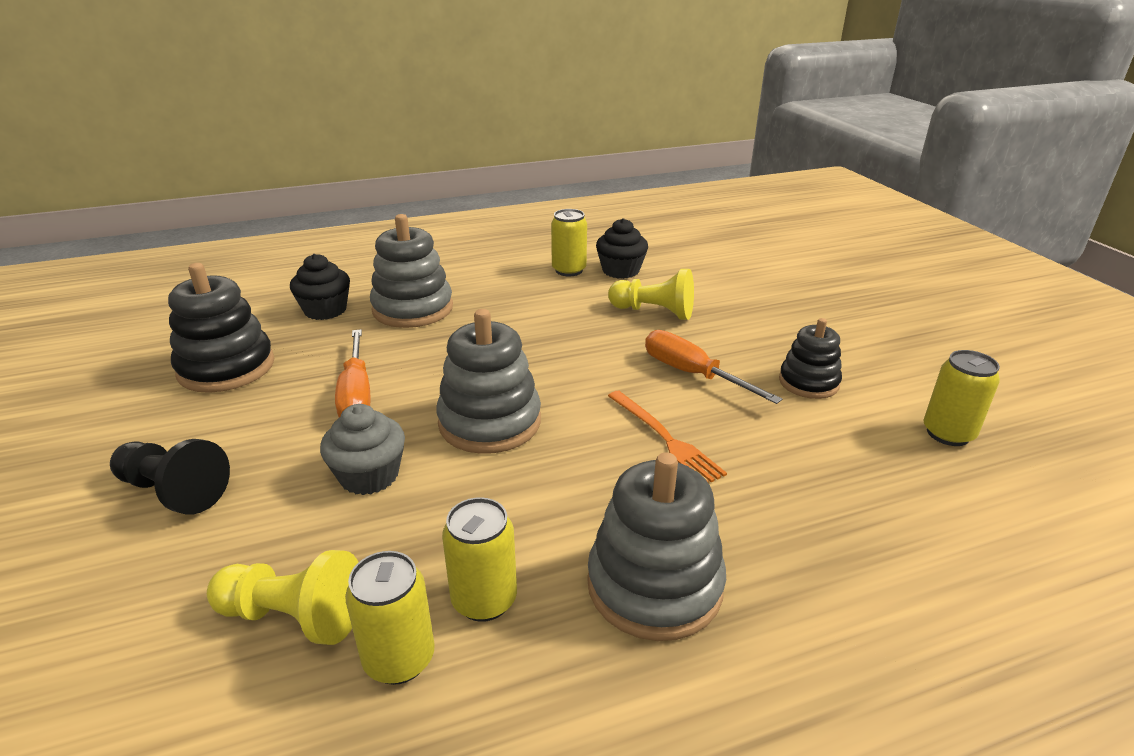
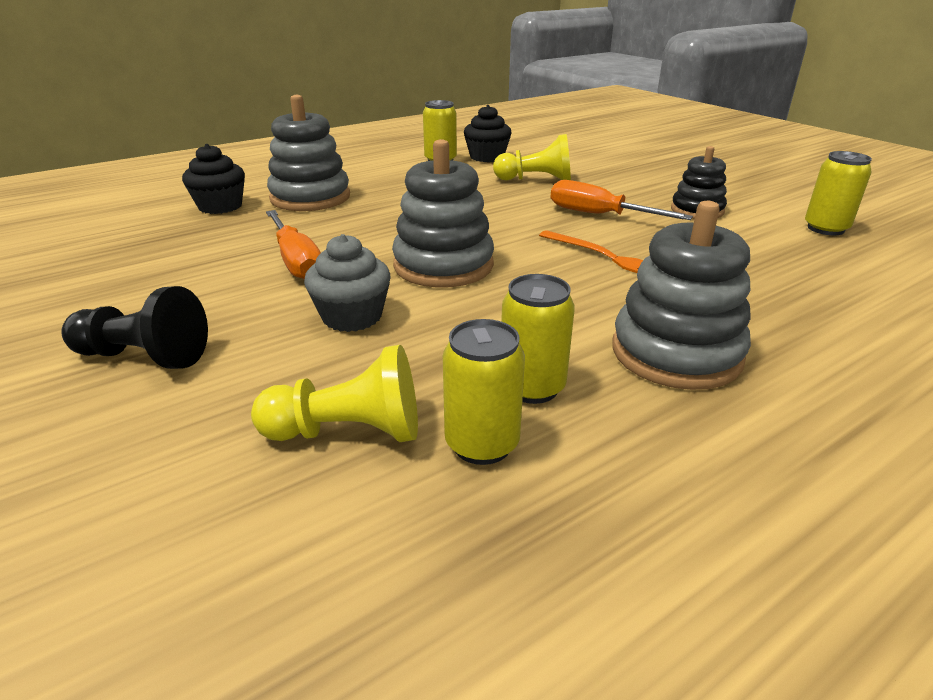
camera: 15 degrees left, 0 degrees up
black stacking toy [168,263,274,393] -> none

